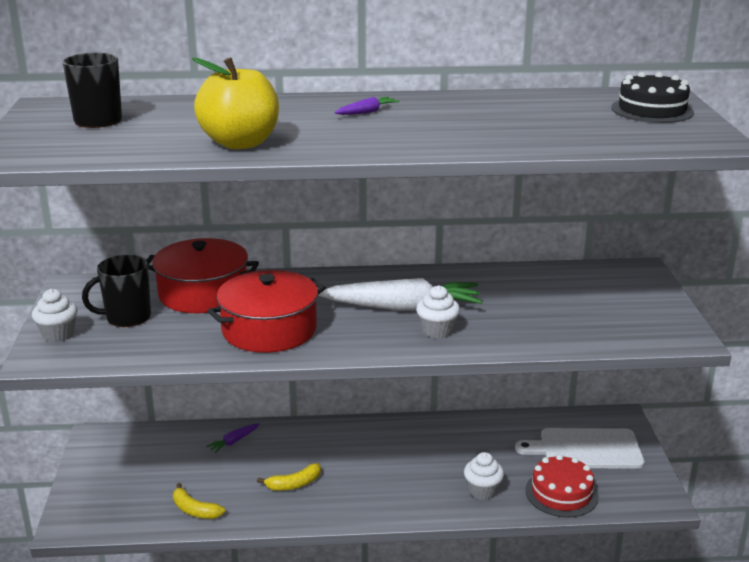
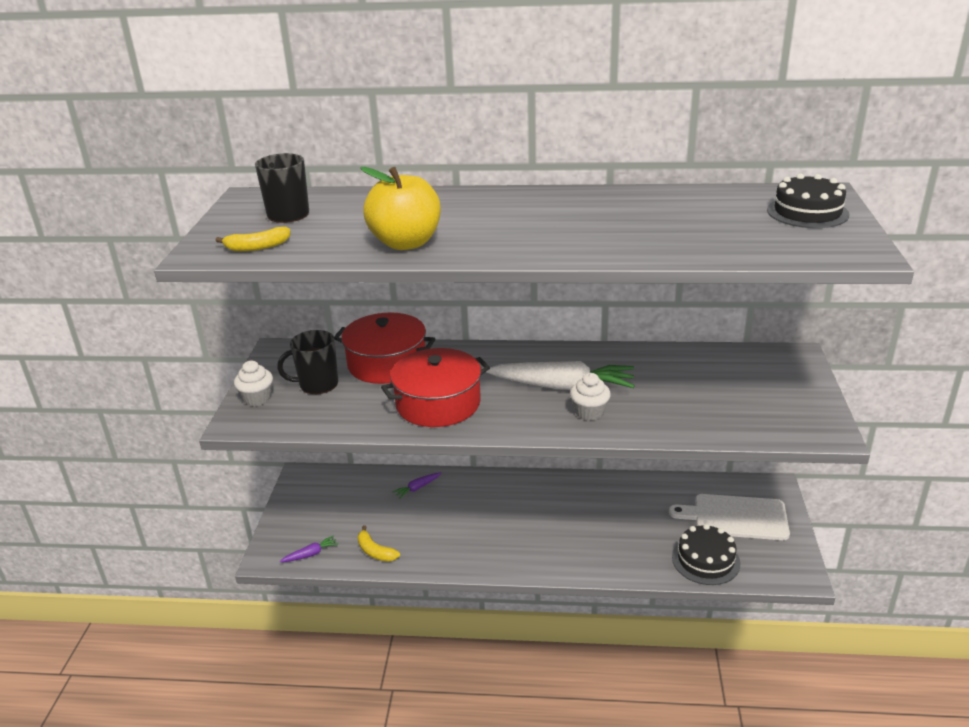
camera: 10 degrees right, 5 degrees up
yellow banana [257,463,321,491] -> yellow banana moved to [215,227,291,251]
purple carrot [335,97,399,115] -> purple carrot moved to [280,535,338,562]
white cupcake [464,452,504,500] -> none
red cake [525,454,599,518] -> black cake [672,524,740,585]

